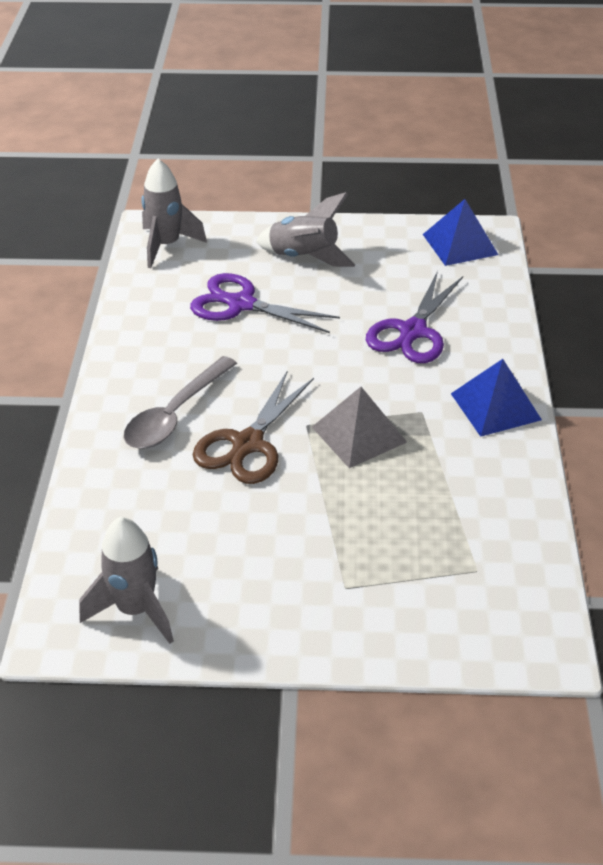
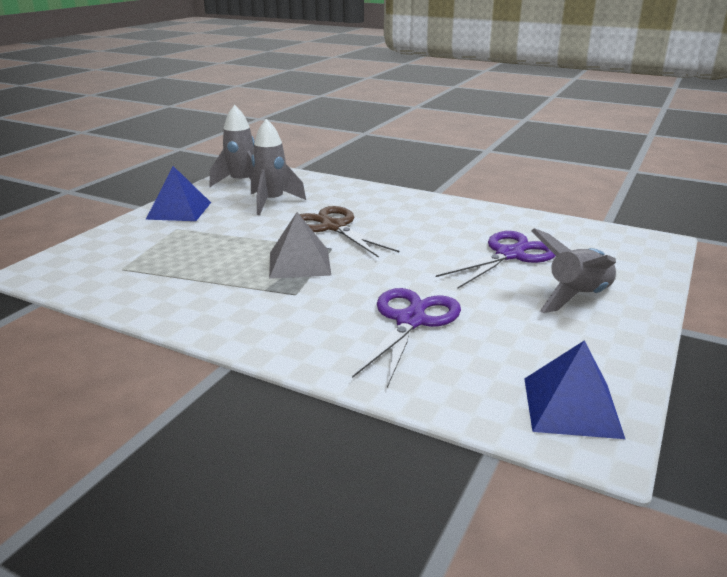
camera: 115 degrees right, 15 degrees down
grey spoon [124,356,237,449] -> none
grey rocket [142,159,207,268] -> grey rocket moved to [251,119,306,215]
purple scissors [366,271,463,363] -> purple scissors turned 60 degrees clockwise [352,288,461,387]
blue pyramid [451,359,542,437] -> blue pyramid moved to [146,166,211,221]

